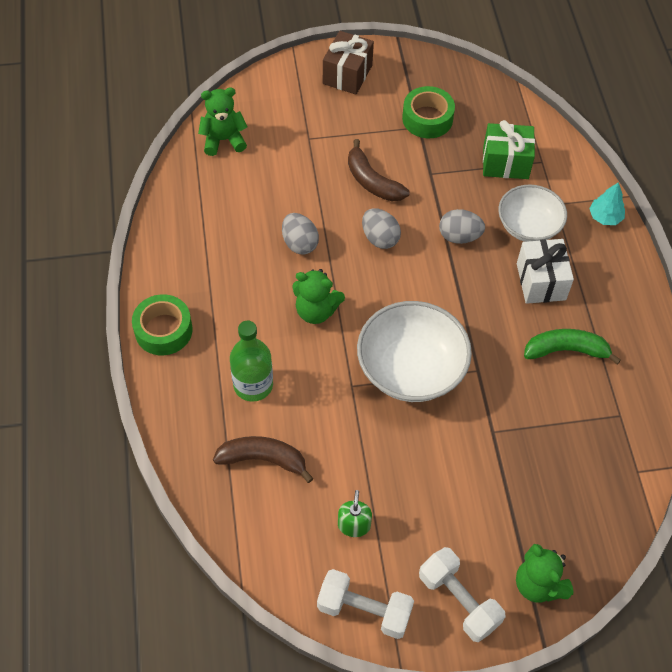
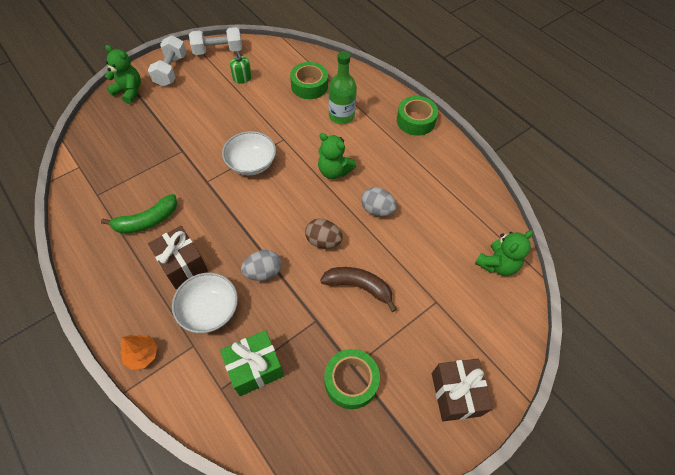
camera: 150 degrees right, 0 degrees up
brown banana [213,436,314,483] -> green tape [290,62,328,99]
green teddy bear [292,269,345,324] -> green teddy bear turned 135 degrees counterclockwise [318,133,356,179]
white bowl [357,301,472,402] -> white bowl [222,131,276,175], size x0.66
grey egg [362,208,401,249] -> brown egg [305,219,343,249]
white dumbbell [419,547,506,642] -> white dumbbell turned 75 degrees clockwise [148,35,186,86]
white gift [517,239,574,304] -> brown gift [148,226,208,289]
turquoise tree [589,182,625,225] -> orange tree [120,335,157,370]

